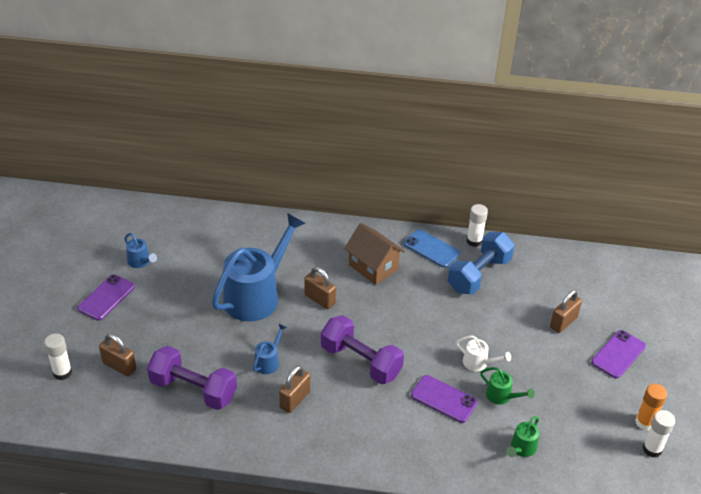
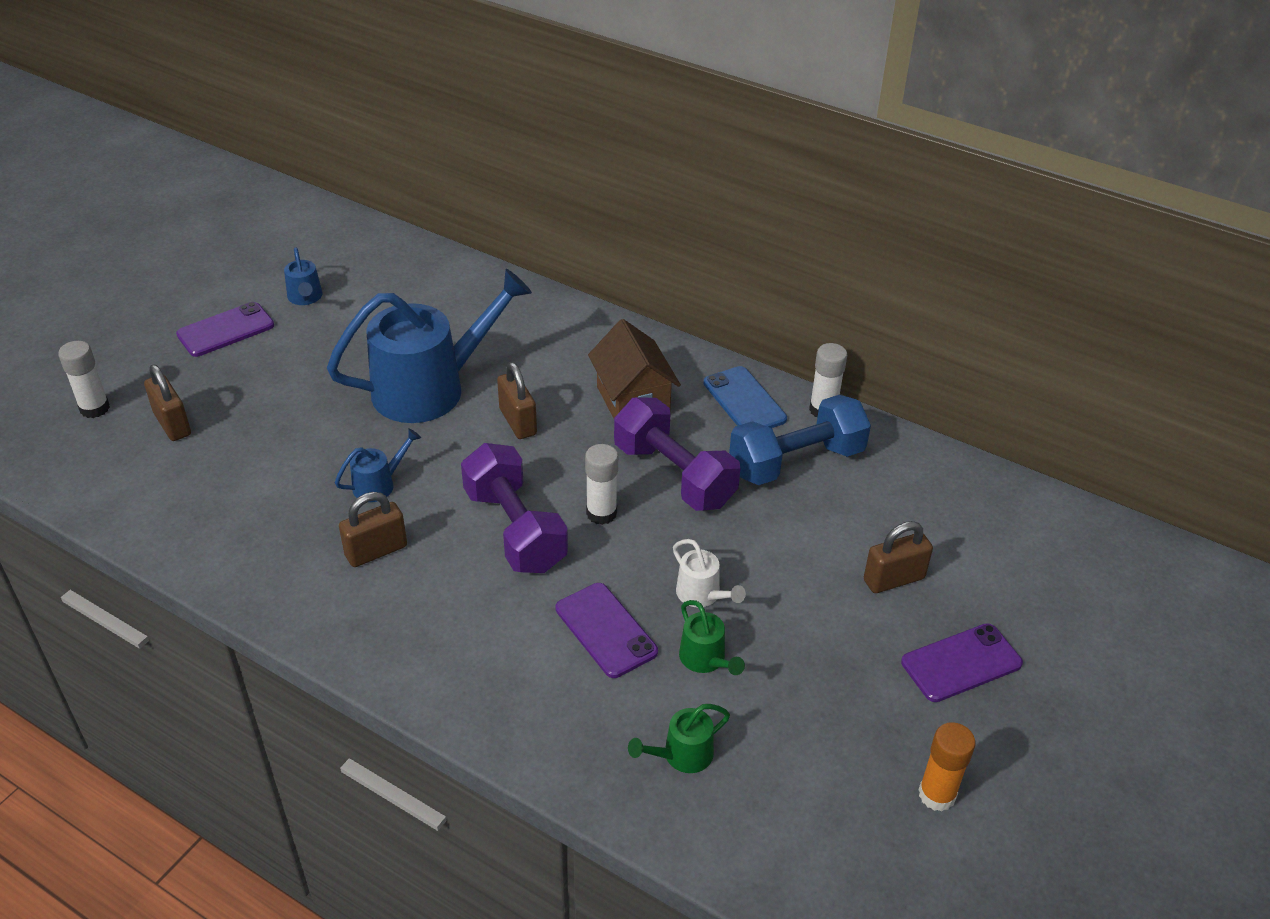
camera: 25 degrees right, 0 degrees up
purple dumbbell [147,346,237,410] -> purple dumbbell moved to [614,397,741,511]
white glue stick [642,410,675,458] -> white glue stick moved to [585,444,618,525]

